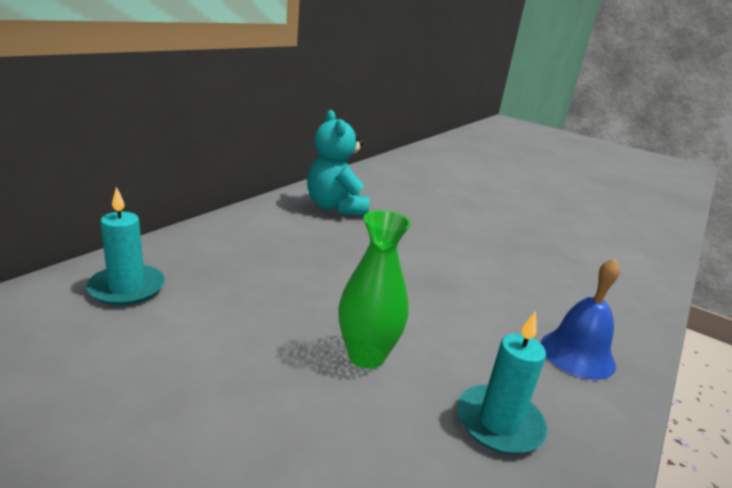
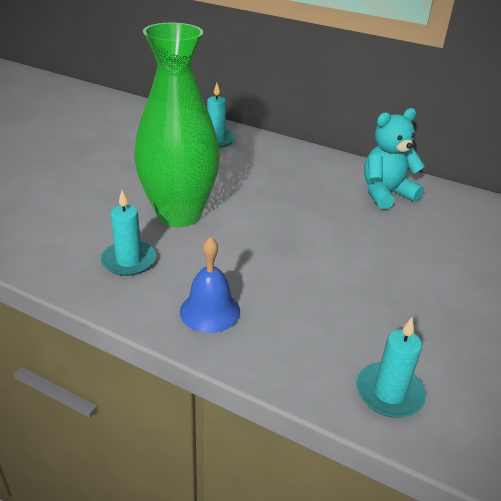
camera: 85 degrees right, 10 degrees up
green vase [339,210,411,369] -> green vase [134,23,220,227], size x1.92
none -> turquoise candle [356,318,426,418]

